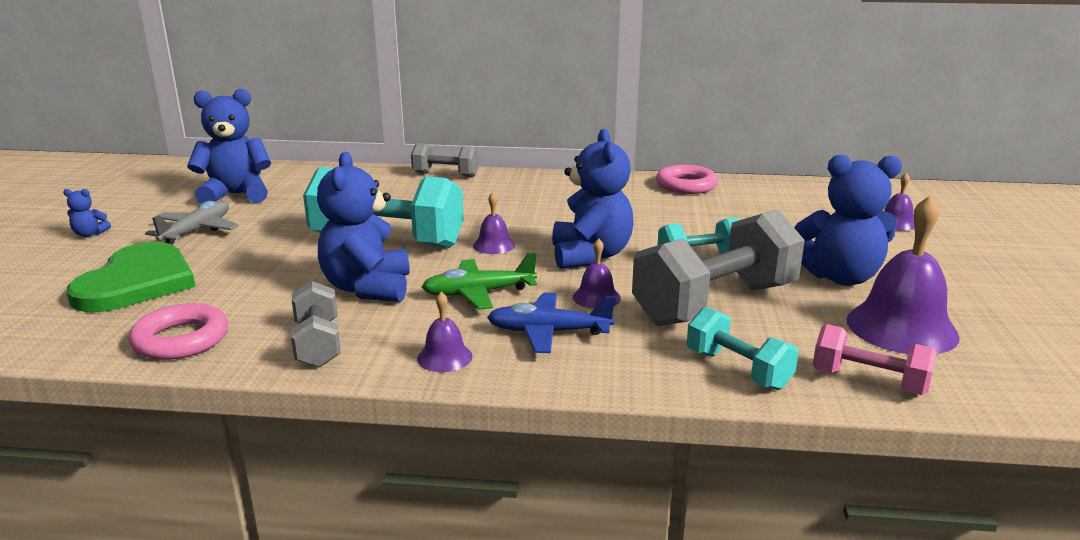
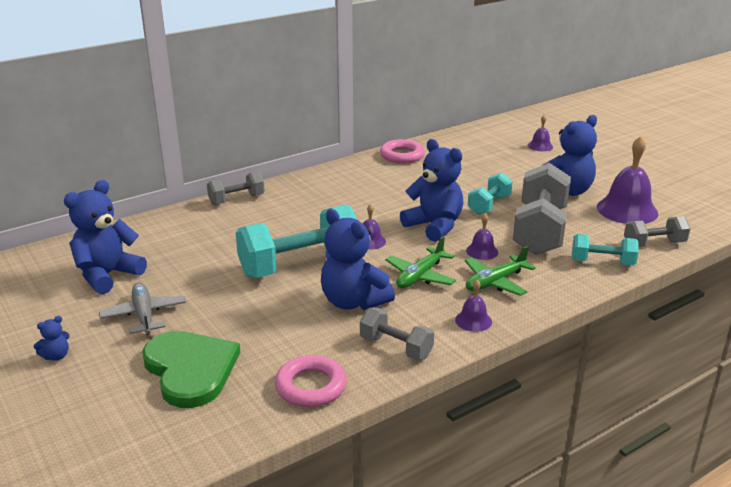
camera: 40 degrees left, 5 degrees up
blue plane [487,292,615,353] -> green plane [465,246,536,296]
pink dumbbell [813,324,937,395] -> grey dumbbell [624,216,691,247]

